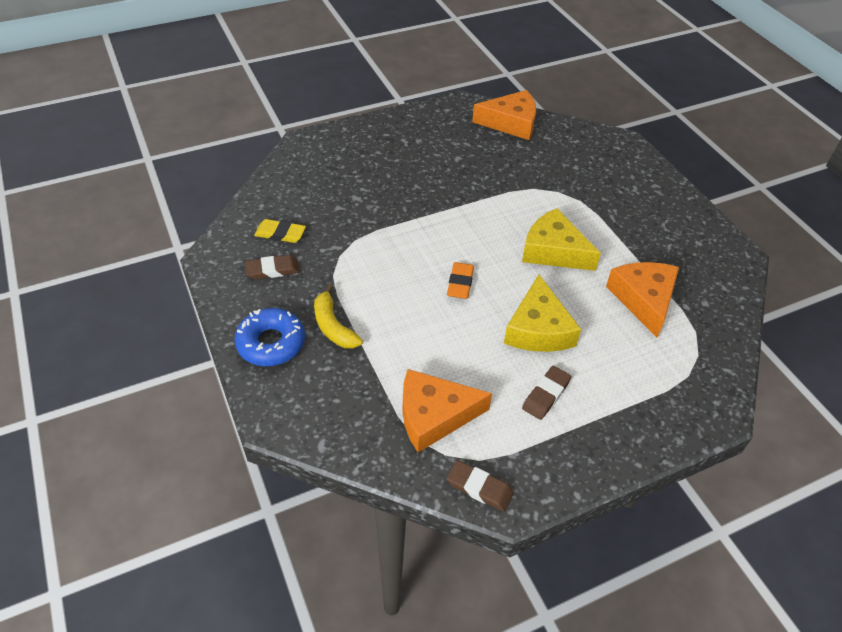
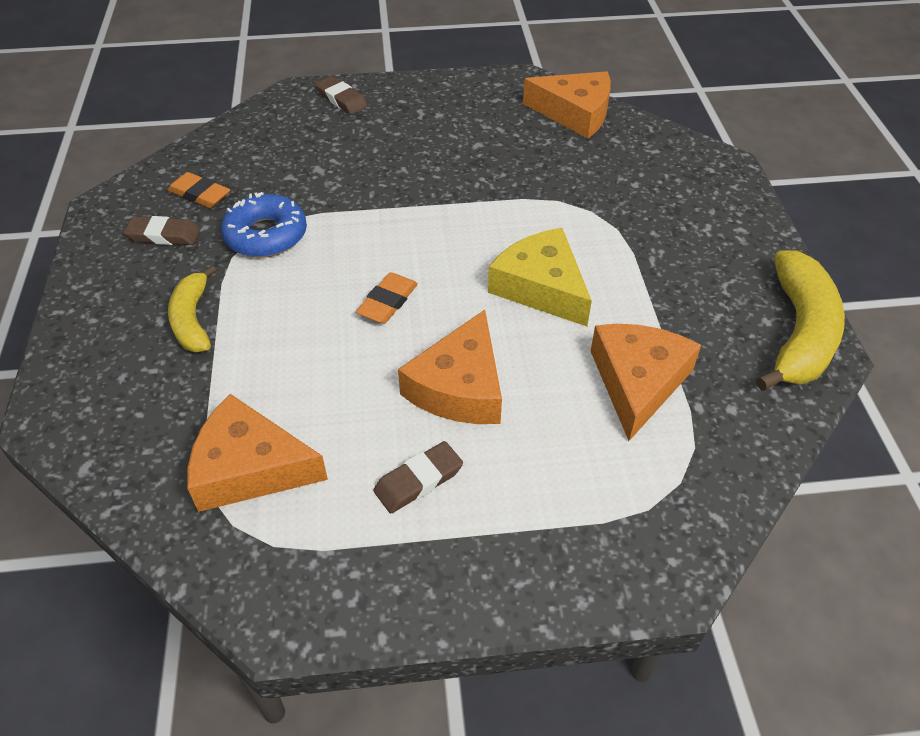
camera: 20 degrees right, 0 degrees up
blue donut [235,308,305,366] -> blue donut moved to [221,192,307,257]
yellow eraser [254,219,306,243] -> orange eraser [168,172,230,208]
brown eraser [447,460,514,512] -> brown eraser moved to [315,76,368,115]
yellow cheese [504,274,581,352] -> orange cheese [398,310,502,424]
none -> yellow banana [756,250,845,391]

